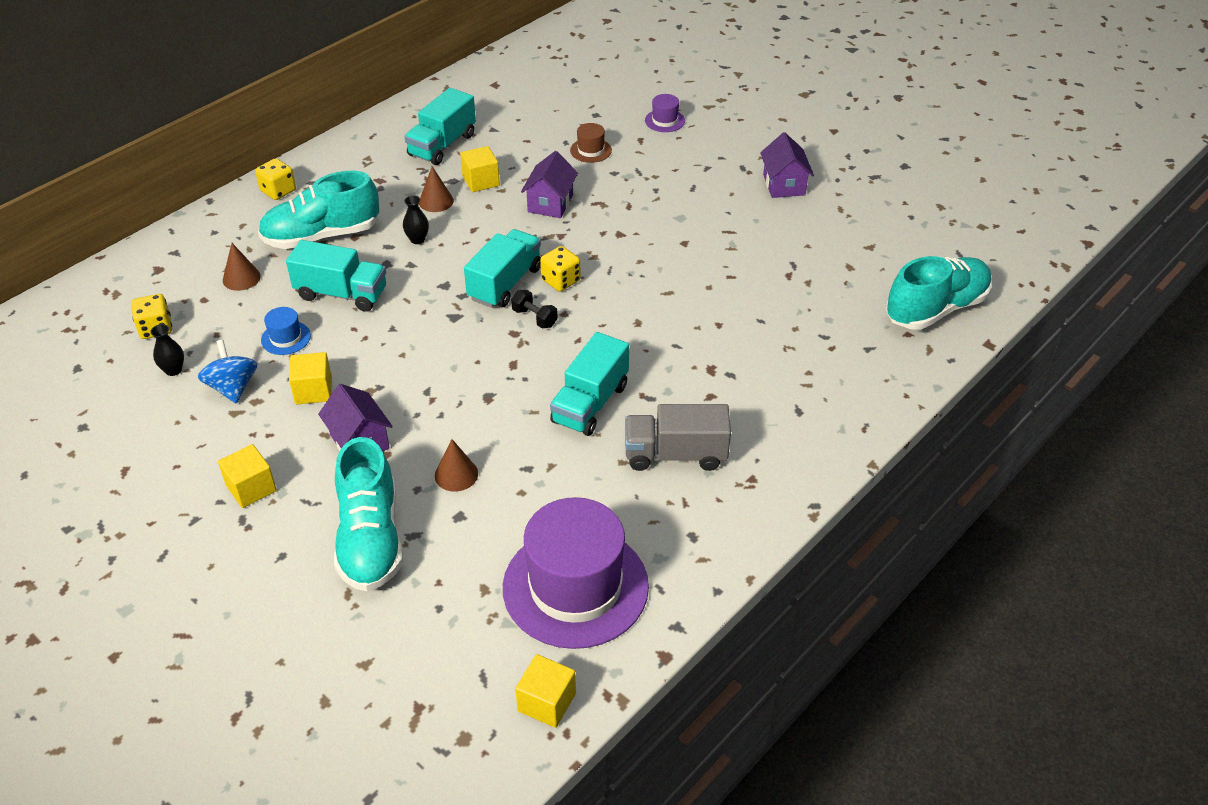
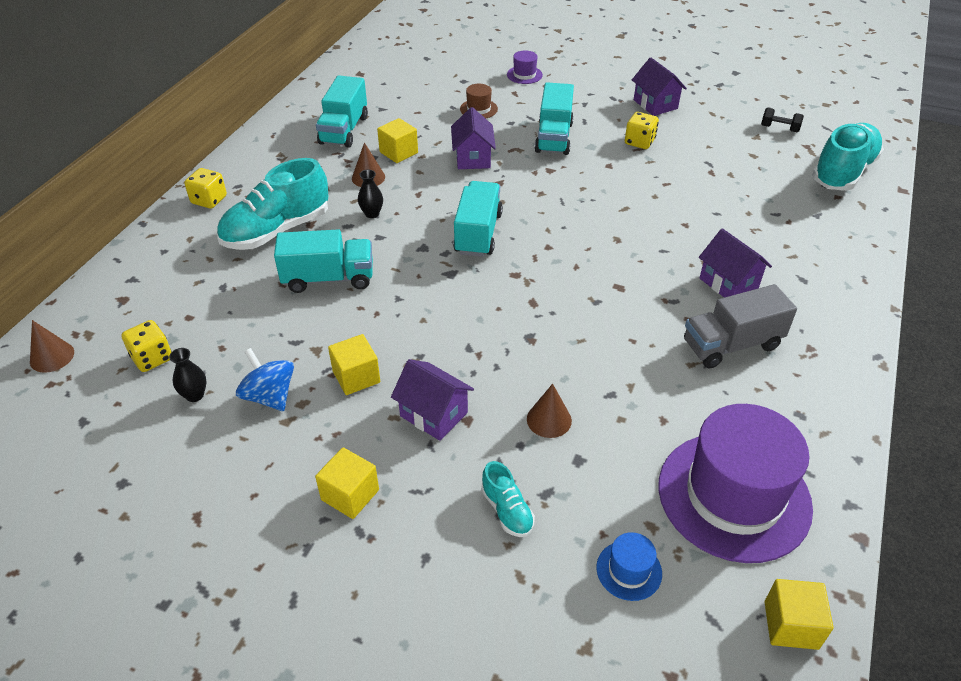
camera: 20 degrees left, 0 degrees up
brown cone [223,243,261,291] -> brown cone moved to [30,320,74,373]
blue hat [261,307,311,355] -> blue hat moved to [596,532,662,601]
turquoise shoe [334,437,403,592] -> turquoise shoe [481,461,535,537], size x0.47
black dumbbell [511,290,558,329] -> black dumbbell moved to [761,108,804,132]
yellow dice [540,246,581,292] -> yellow dice moved to [625,112,659,149]
turquoise truck [550,332,629,436] -> turquoise truck moved to [535,82,574,155]
none -> purple house [699,228,772,298]

